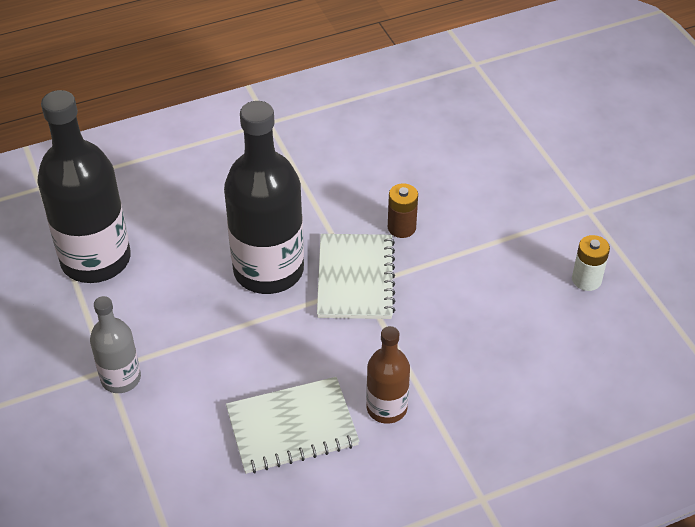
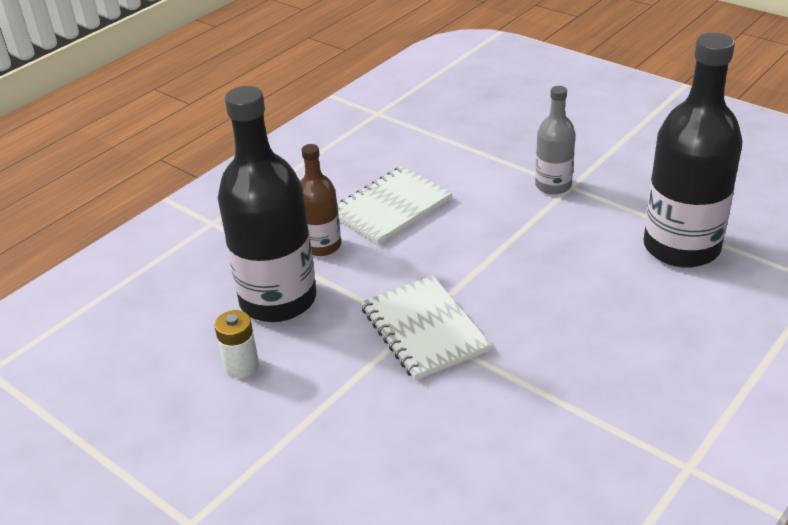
camera: 155 degrees right, 10 degrees down
black bottle [224,101,304,294] -> black bottle moved to [218,86,316,322]
brown battery [388,183,418,238] -> none
white battery [572,235,610,291] -> white battery moved to [214,310,259,378]

